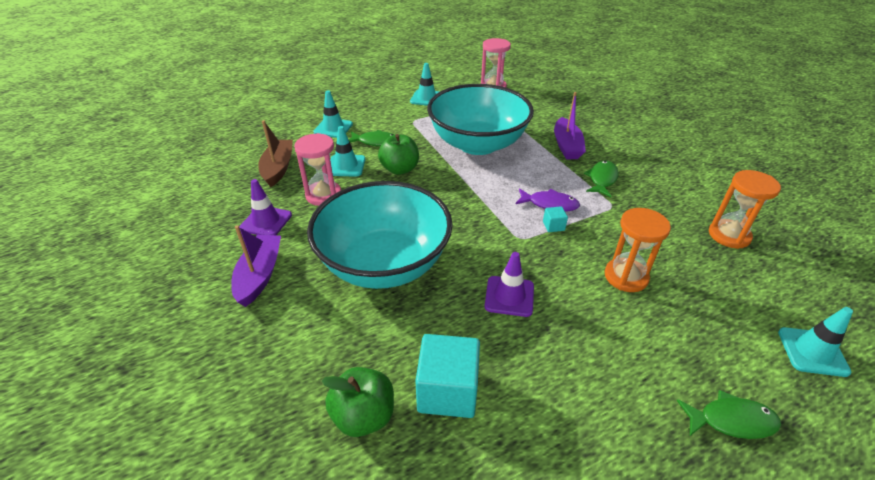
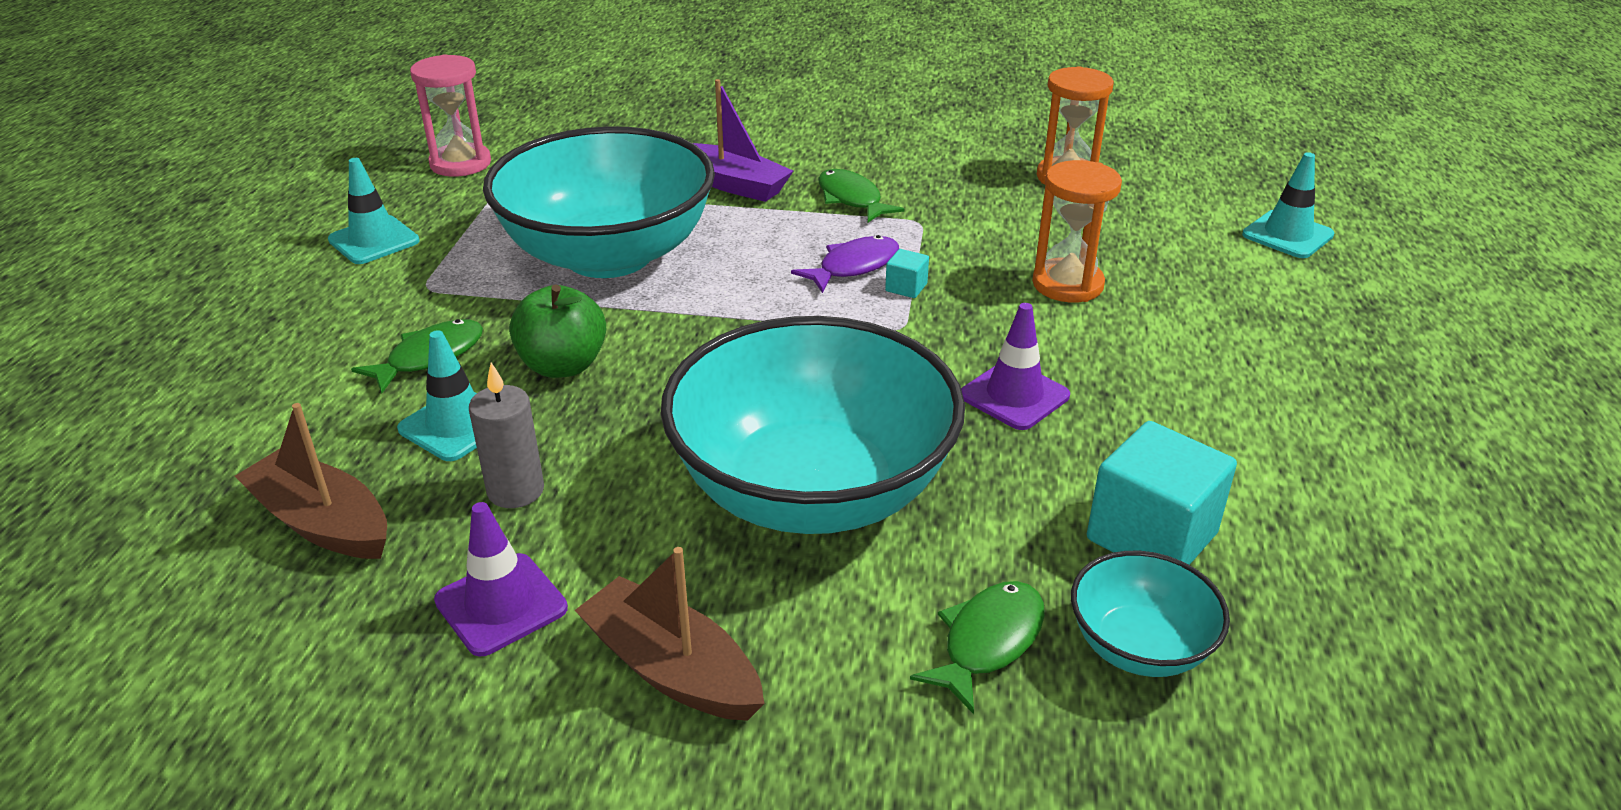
camera: 55 degrees left, 5 degrees down
purple boat [231,225,281,307] -> brown boat [575,547,764,721]
pink hourglass [294,133,341,206] -> grey candle [469,362,544,508]
turquoise traffic cone [313,90,353,138] -> none
green apple [322,367,394,437] -> turquoise bowl [1071,551,1230,677]
green fish [677,390,781,439] -> green fish moved to [910,581,1045,714]

